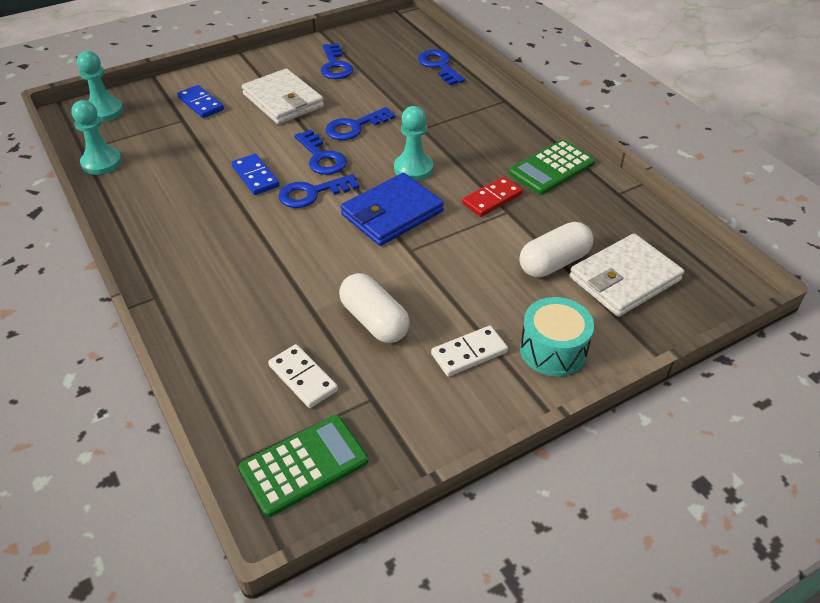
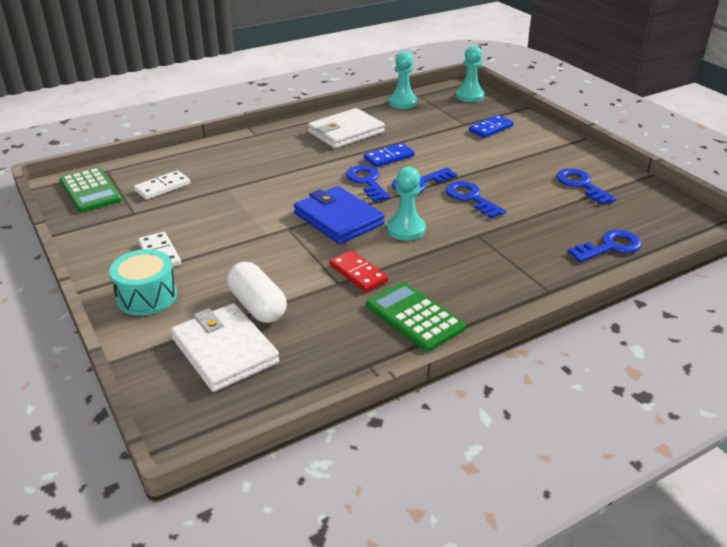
camera: 90 degrees right, 10 degrees down
white wallet [242,68,324,124] -> white wallet moved to [308,108,385,149]
blue key [321,43,353,79] -> blue key turned 75 degrees clockwise [557,168,616,205]
white capsule [339,273,410,343] -> none

